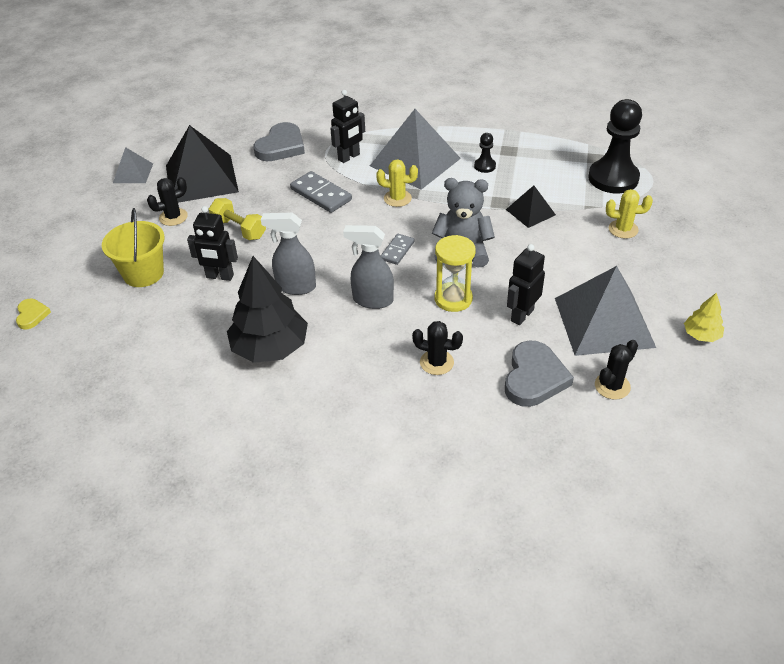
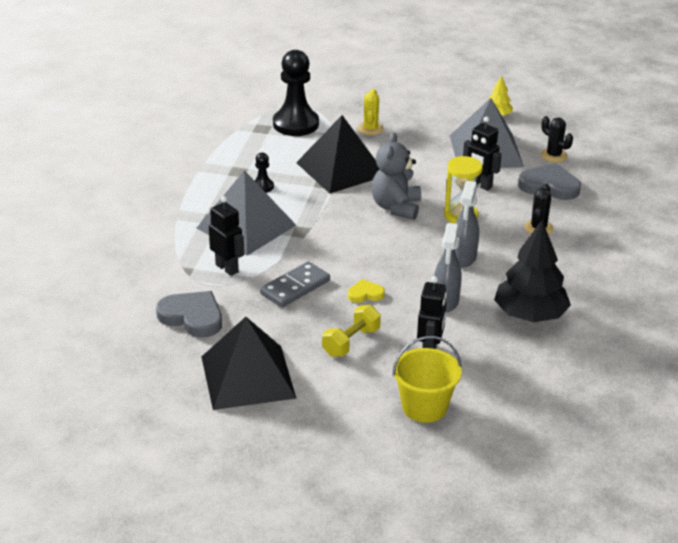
camera: 90 degrees left, 10 degrees down
yellow heart [16,299,51,330] -> yellow heart moved to [348,279,385,303]
grey pyramid [113,147,153,183] -> none
black cactus [147,177,188,226] -> none
yellow cactus [376,159,418,207] -> none
grey domino [381,234,415,265] -> none
black pyramid [506,185,556,228] -> black pyramid [296,115,379,194], size x1.97

